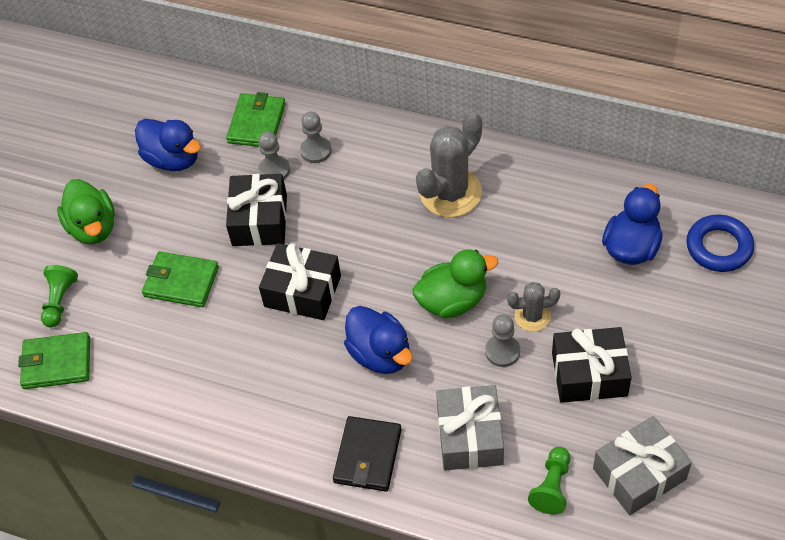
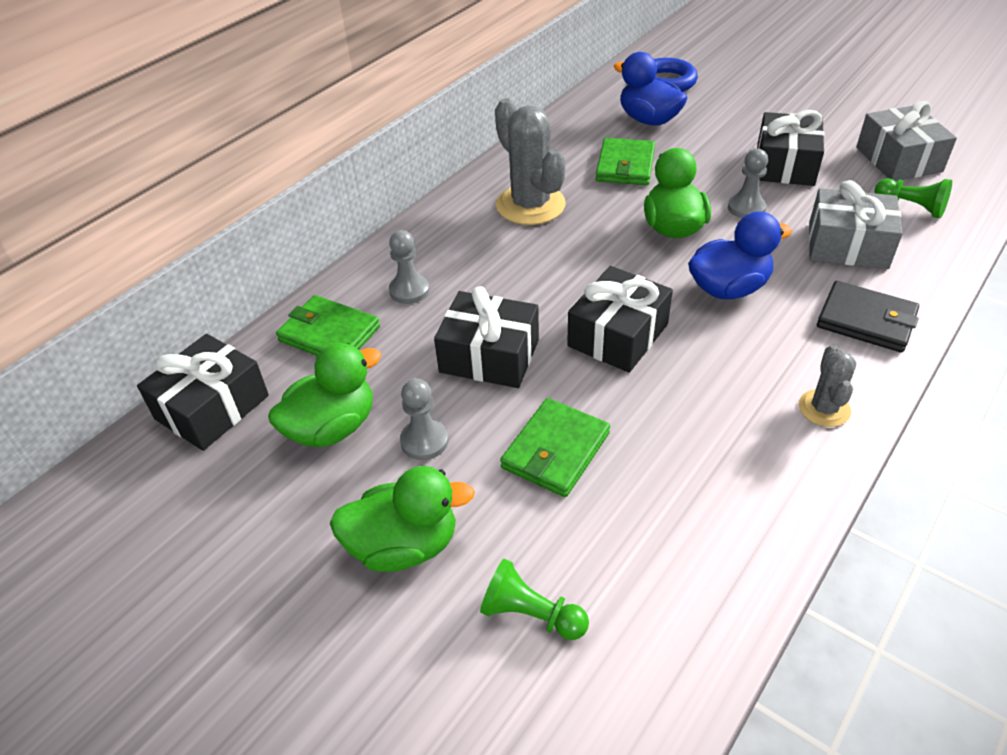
camera: 75 degrees left, 10 degrees down
green wallet [18,332,90,389] -> green wallet moved to [596,138,655,185]
blue duck [135,119,201,171] -> green duck [268,343,381,447]
grey pawn [258,131,290,179] -> grey pawn moved to [400,378,449,460]
grey cactus [507,282,560,332] -> grey cactus moved to [799,345,856,427]
none -> black gift [137,334,269,451]

